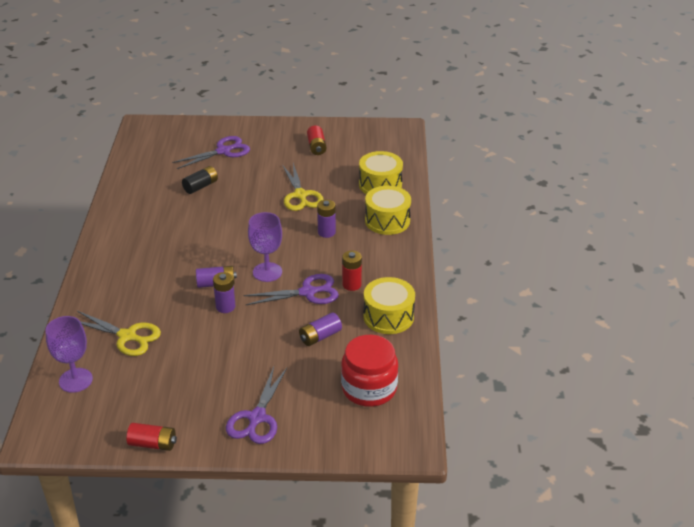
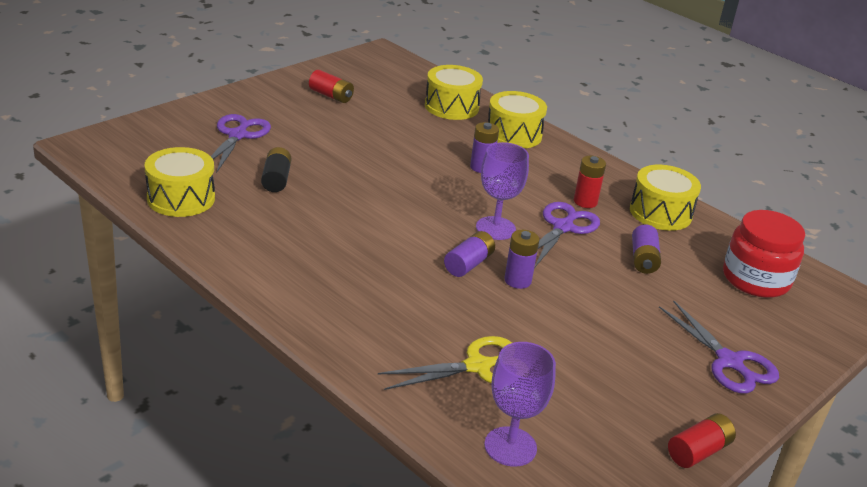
camera: 50 degrees left, 5 degrees down
yellow scissors [282,163,324,211] -> none
none -> yellow drum [145,147,215,217]

